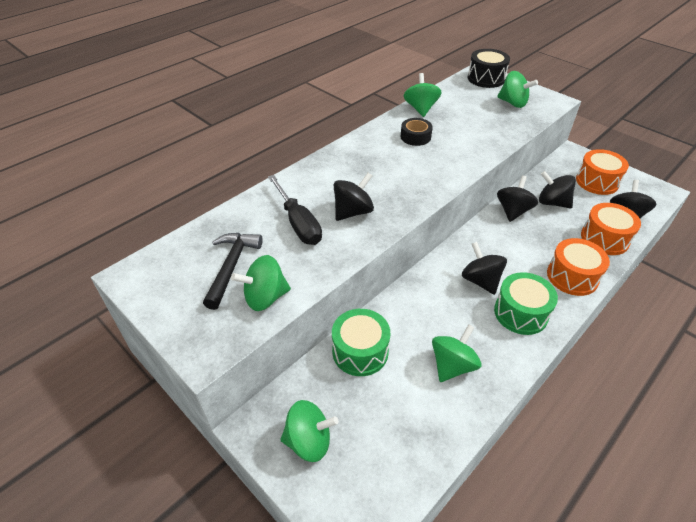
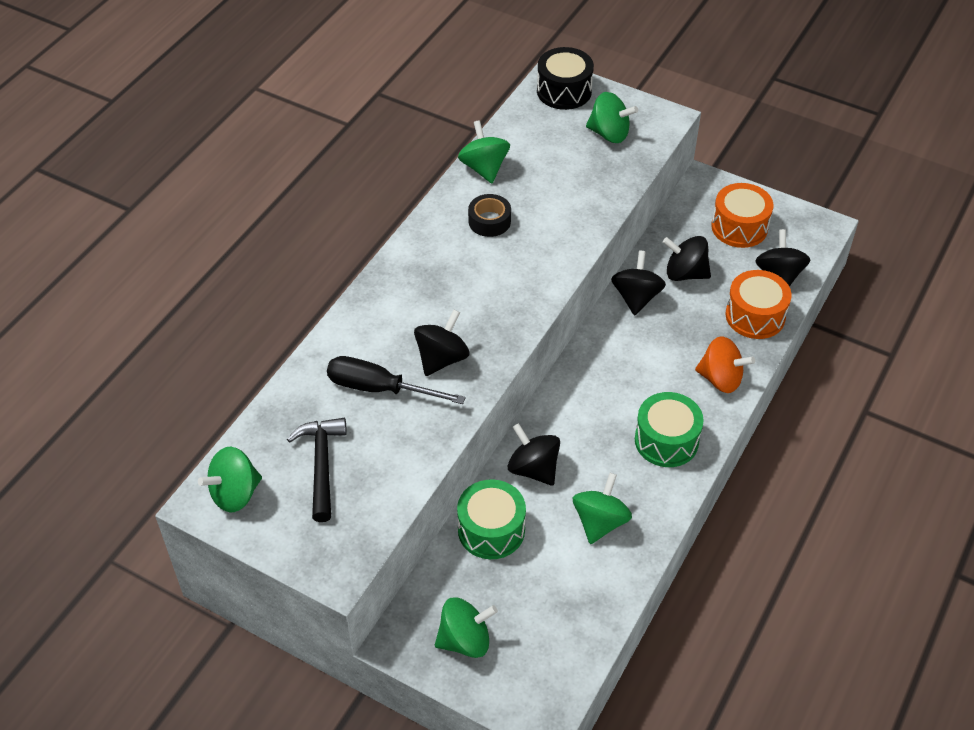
camera: 15 degrees left, 5 degrees up
green spinning top [231,255,291,311] -> green spinning top moved to [198,447,262,512]
black screwdriver [268,175,322,245] -> black screwdriver turned 150 degrees clockwise [327,356,466,404]
black spinning top [462,242,507,295] -> black spinning top moved to [508,423,560,486]
orange drum [547,238,610,296] -> orange spinning top [695,336,755,393]

